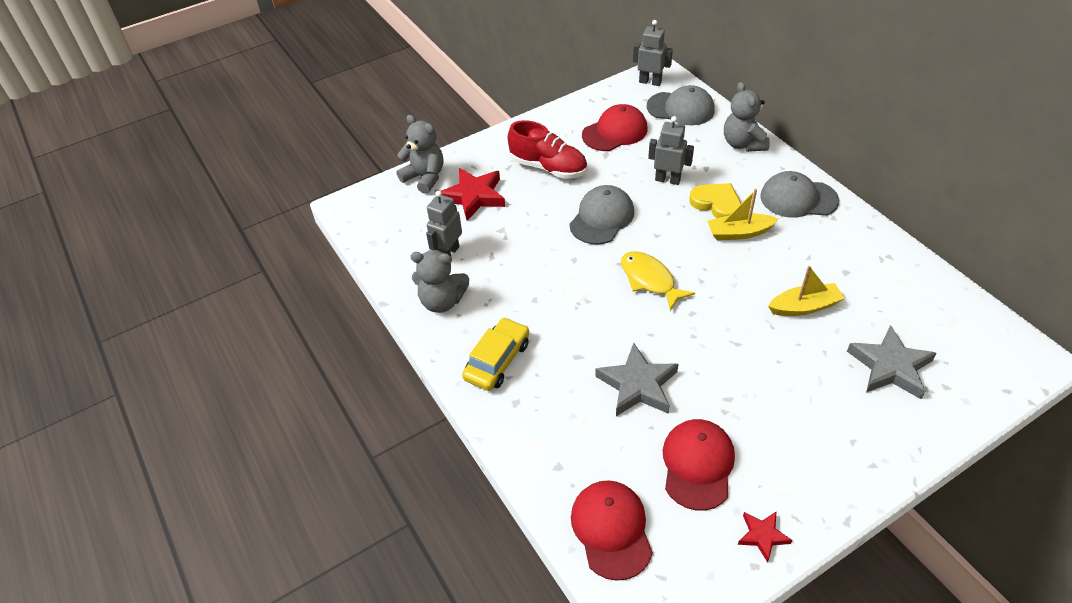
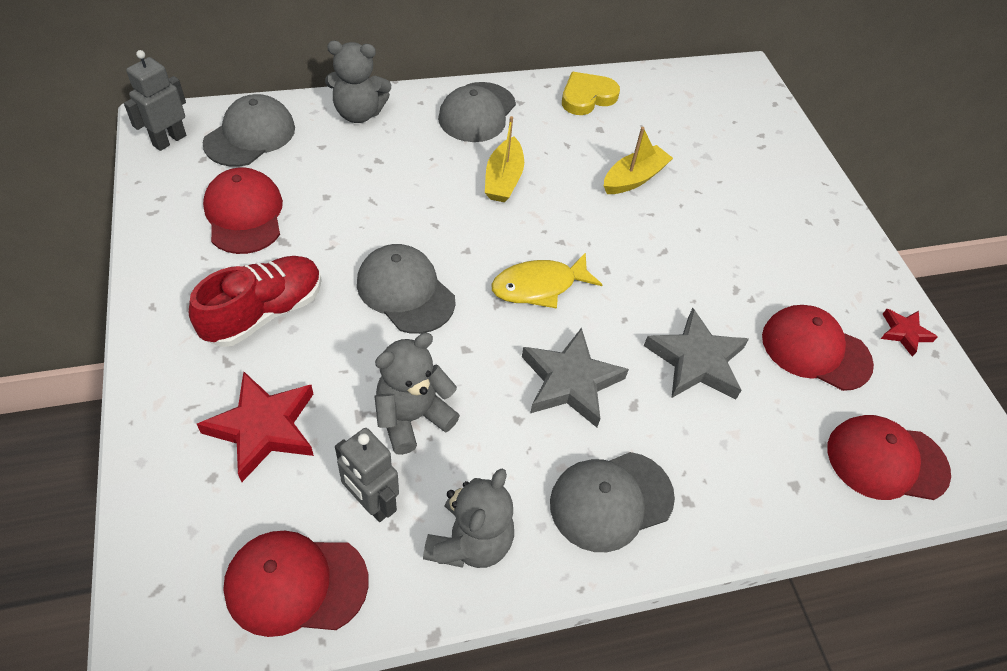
camera: 80 degrees left, 5 degrees up
grey teddy bear [396,115,443,194] -> grey teddy bear moved to [374,333,460,455]
yellow car [462,317,529,391] -> grey cap [550,452,675,552]
grey robot [648,116,694,185] -> none
yellow heart [689,183,741,218] -> yellow heart moved to [562,72,620,115]
yellow boat [768,266,845,316] -> yellow boat turned 45 degrees clockwise [604,127,673,194]
grey star [847,325,937,399] -> grey star moved to [522,327,629,427]
none -> red cap [223,531,369,637]

